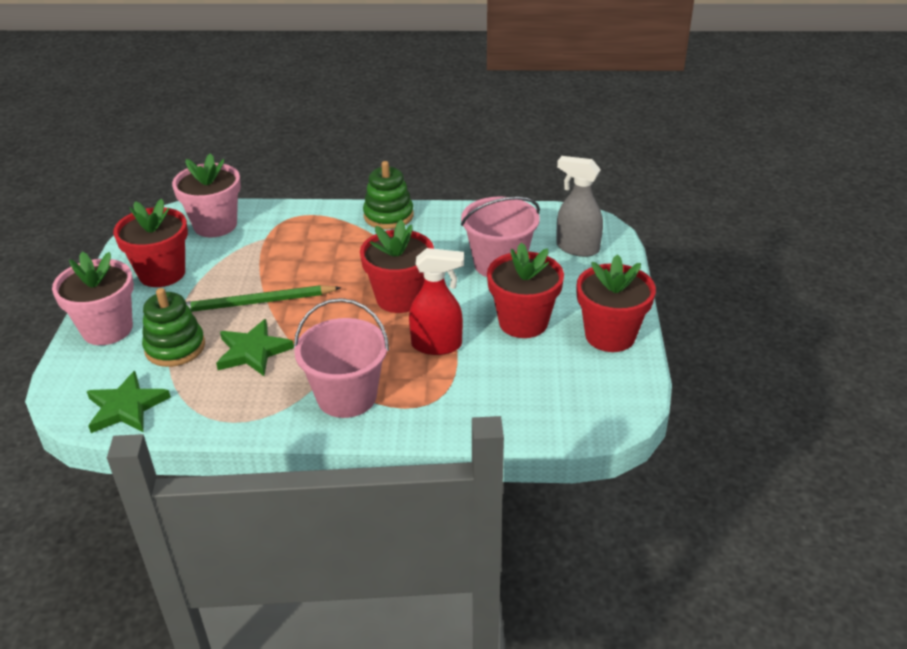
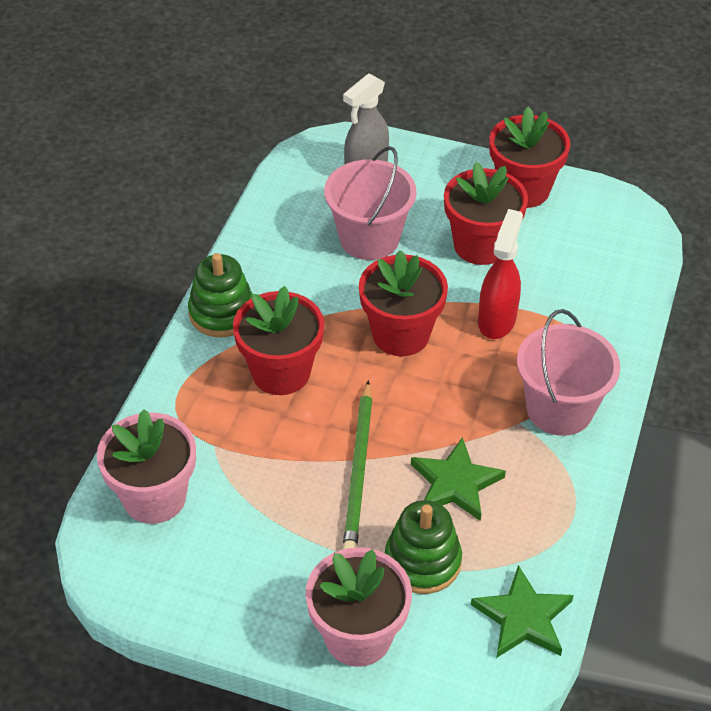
camera: 75 degrees left, 10 degrees up
red flower pot [113,199,188,287] -> red flower pot moved to [233,286,324,395]

